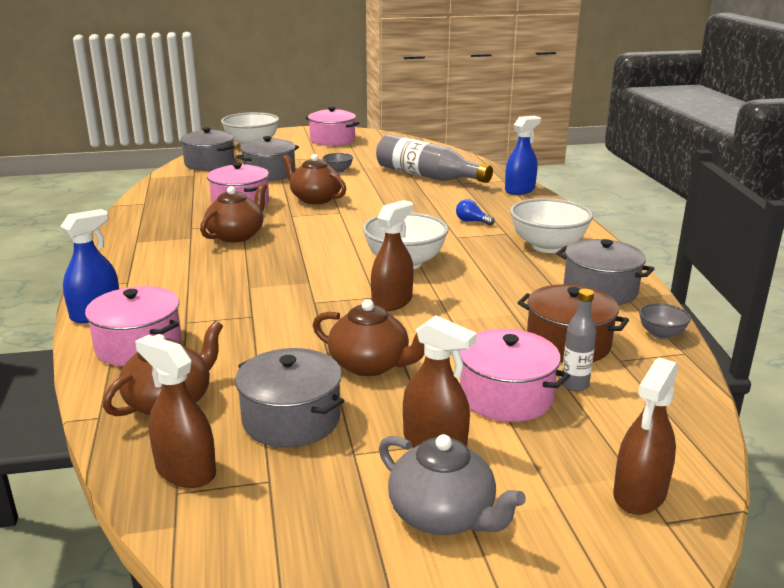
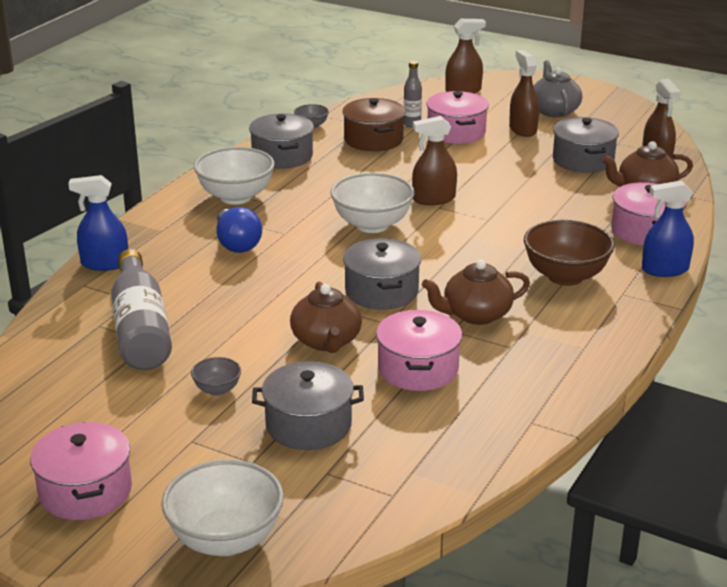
camera: 140 degrees left, 5 degrees up
grey pot [180,127,235,171] -> grey pot moved to [343,238,421,310]
brown teapot [313,299,424,376] -> none
blue light bulb [456,199,495,226] -> blue light bulb [217,207,262,253], size x1.78
none -> brown bowl [524,220,615,286]

